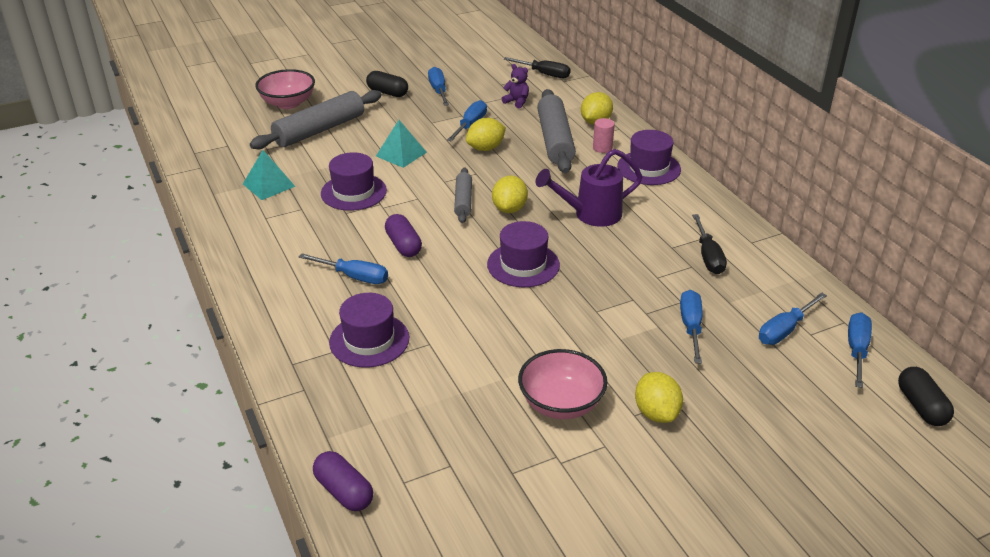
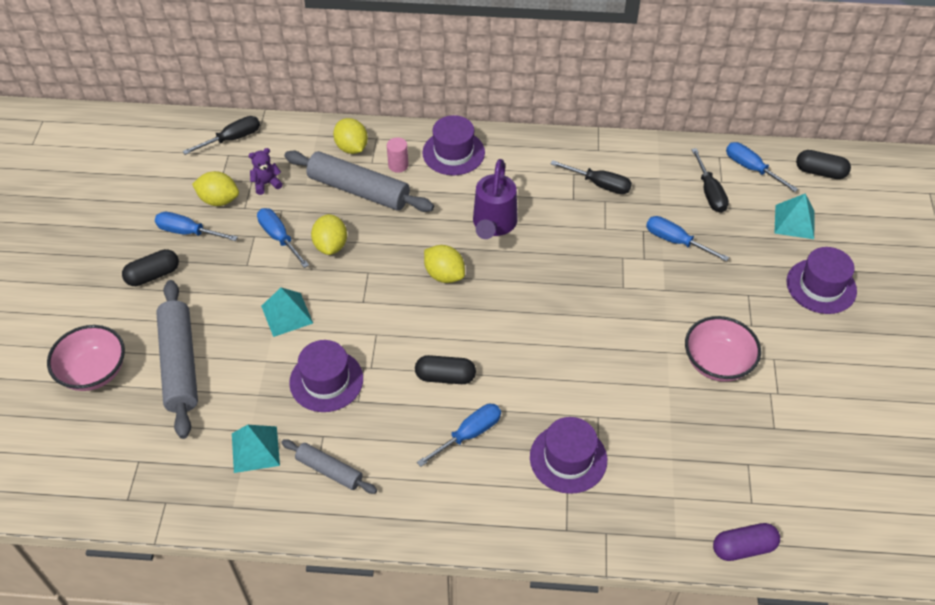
camera: 60 degrees left, 15 degrees up
purple capsule [385,214,422,257] -> black capsule [415,355,476,384]
grey rolling pin [454,167,472,223] -> grey rolling pin moved to [281,439,377,494]
purple hat [487,221,560,287] -> purple hat moved to [786,247,857,314]
yellow lemon [635,372,683,423] -> yellow lemon moved to [192,171,239,206]
blue screwdriver [759,292,827,345] -> black screwdriver [691,148,729,213]
none -> turquoise pyramid [774,194,815,239]

